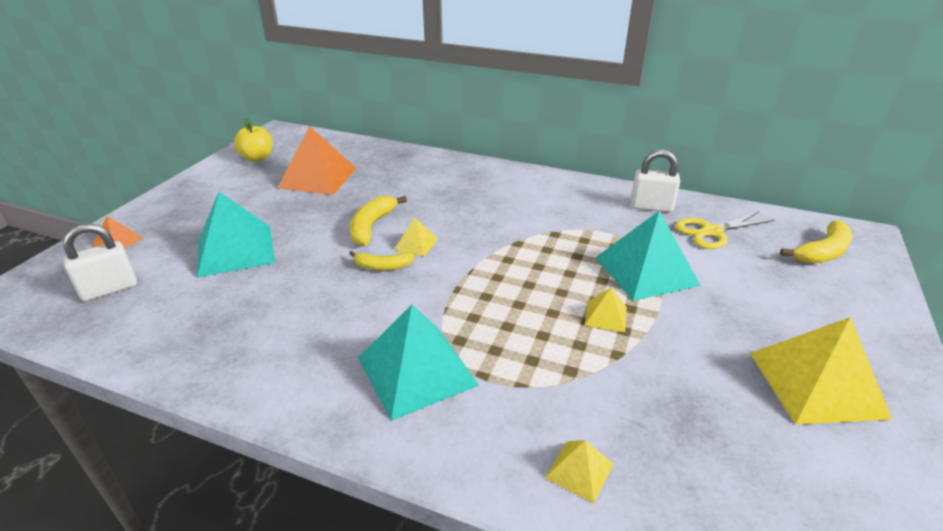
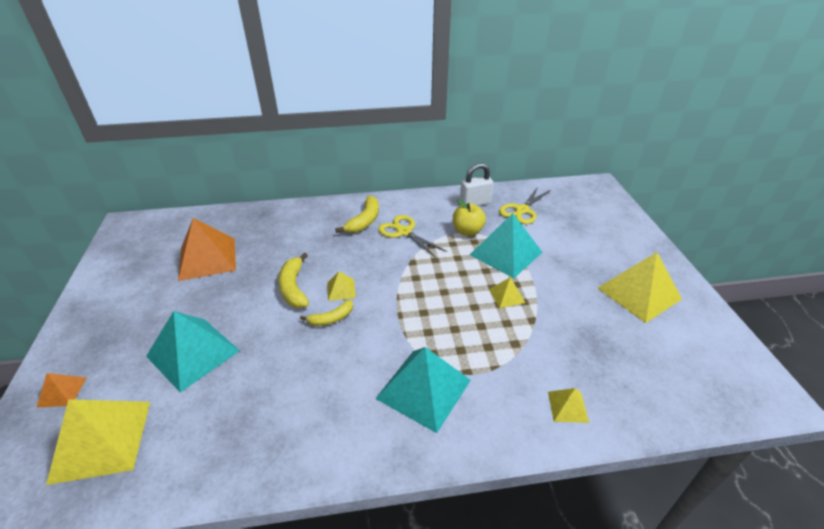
camera: 30 degrees left, 5 degrees up
white padlock [63,223,137,301] -> yellow pyramid [46,399,150,485]
yellow apple [234,118,273,162] -> yellow apple moved to [453,200,486,236]
yellow banana [780,221,852,264] -> yellow banana moved to [335,196,379,233]
none -> yellow scissors [378,215,447,258]

